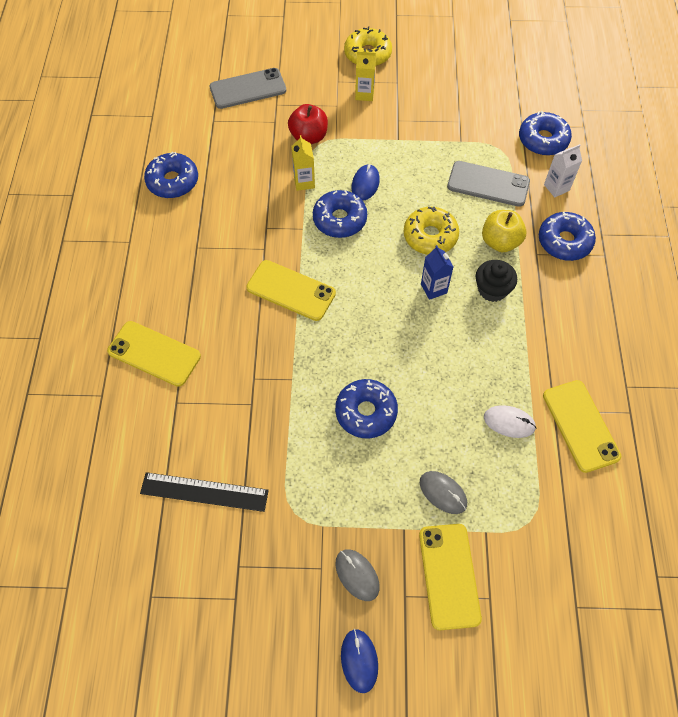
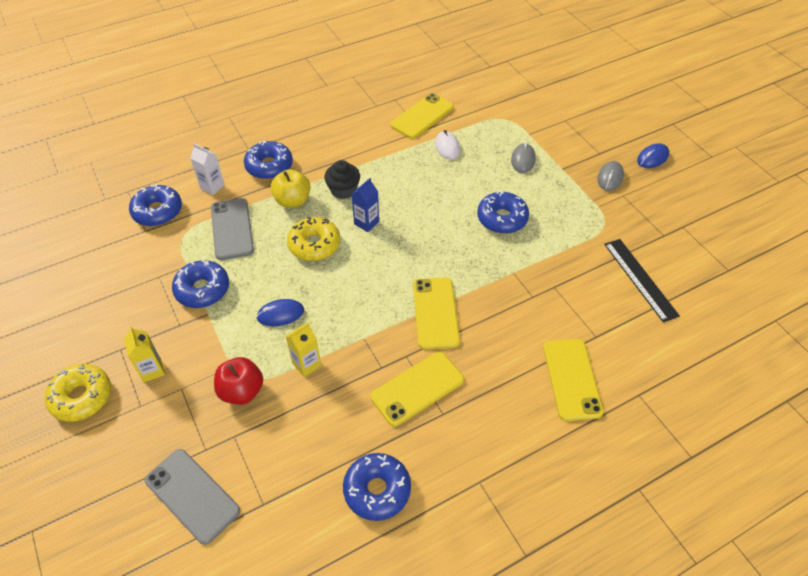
camera: 120 degrees left, 10 degrees down
blue donut [313,190,367,238] -> blue donut moved to [172,260,229,308]
yellow phone [419,524,482,630] -> yellow phone moved to [371,352,464,426]

